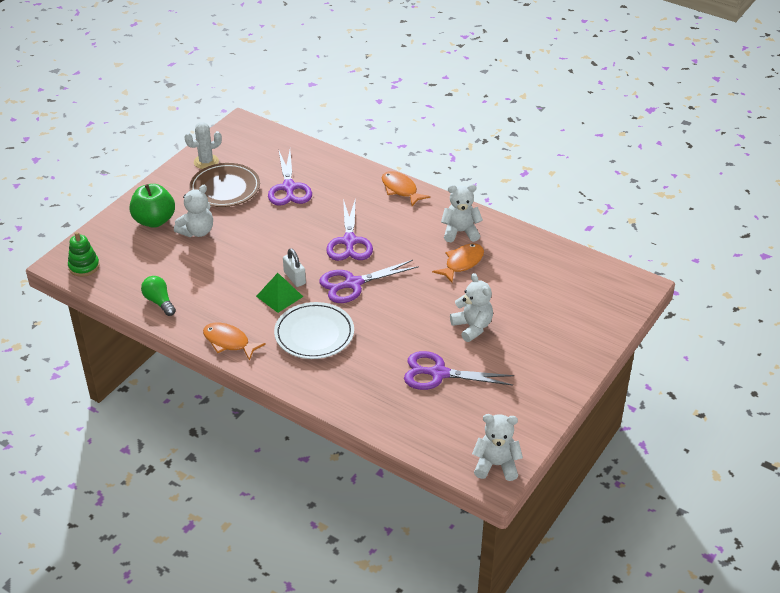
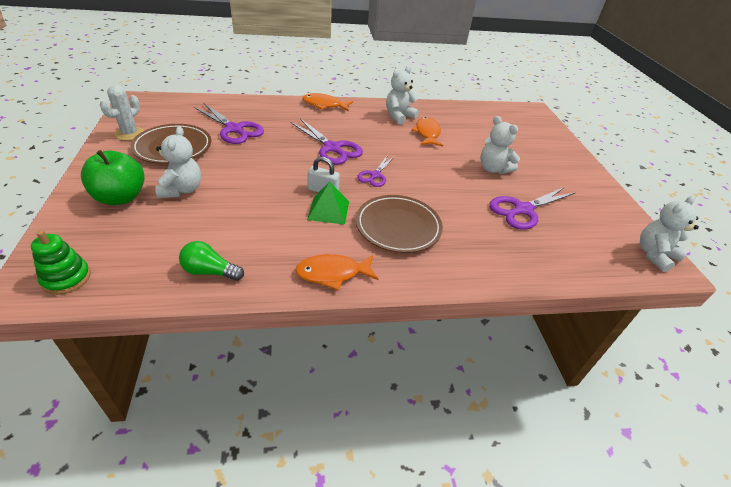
camera: 45 degrees left, 0 degrees up
white plate [274,302,354,359] -> brown plate [356,195,443,253]
purple scissors [319,260,419,303] -> purple scissors [357,155,395,187], size x0.61
white teddy bear [450,273,493,342] -> white teddy bear turned 150 degrees counterclockwise [480,116,520,174]

